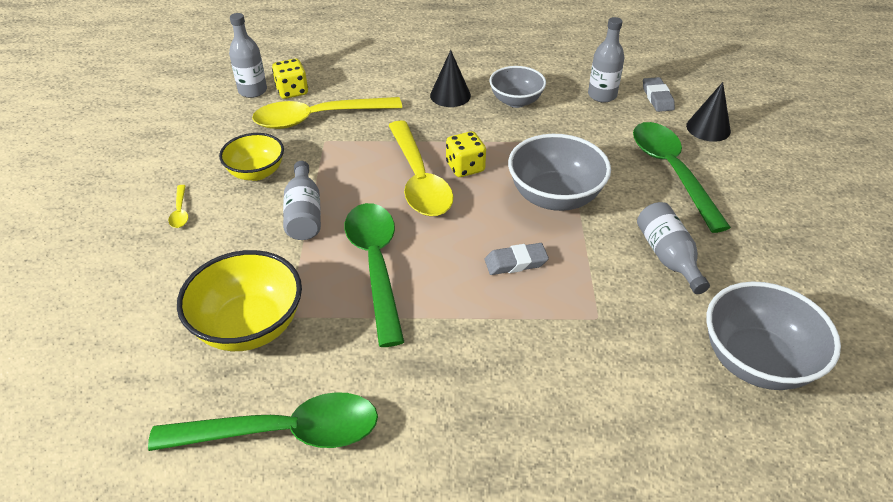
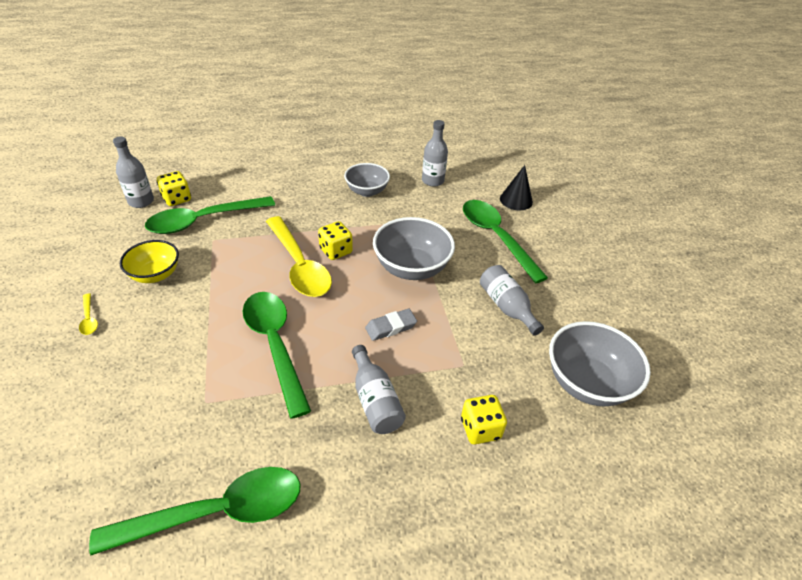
camera: 15 degrees left, 0 degrees up
yellow bowl [177,250,302,351] -> none
yellow spoon [252,97,402,129] -> green spoon [145,196,275,234]
grey bottle [283,161,321,240] -> grey bottle moved to [352,345,406,434]
black cone [430,50,471,107] -> none
grey eraser [643,77,675,112] -> none
none -> yellow dice [461,395,507,444]

